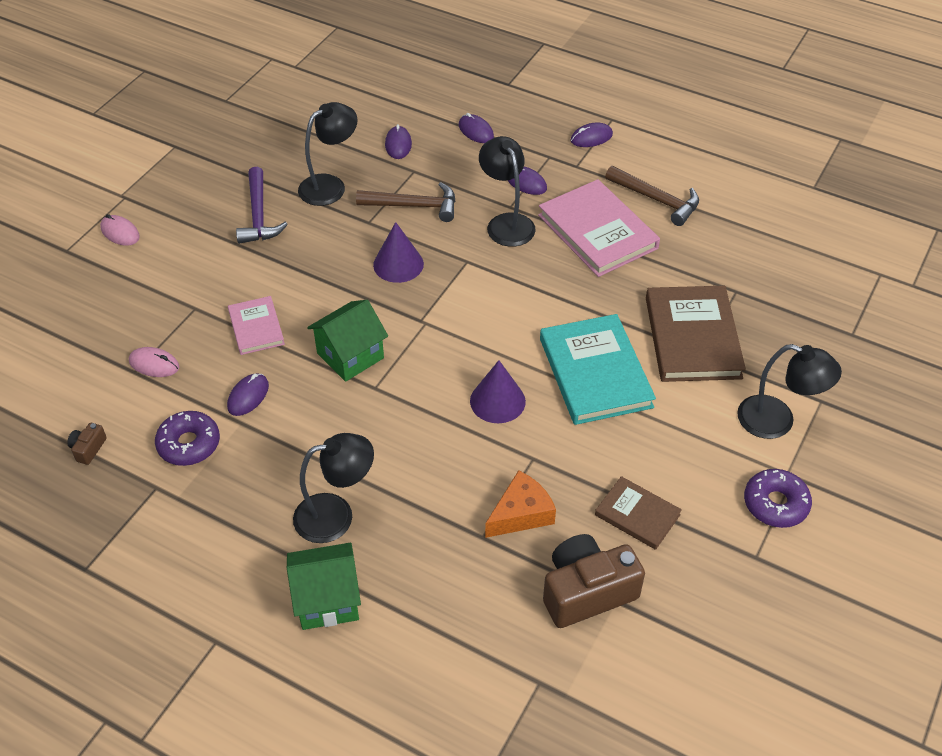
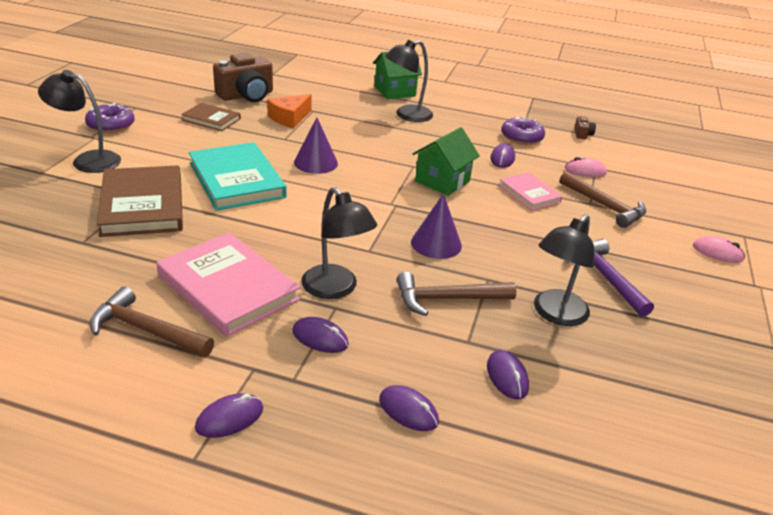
camera: 165 degrees right, 15 degrees down
none -> brown hammer [559,171,646,228]

